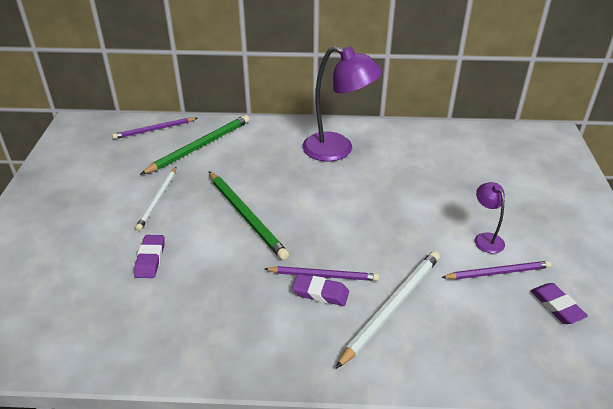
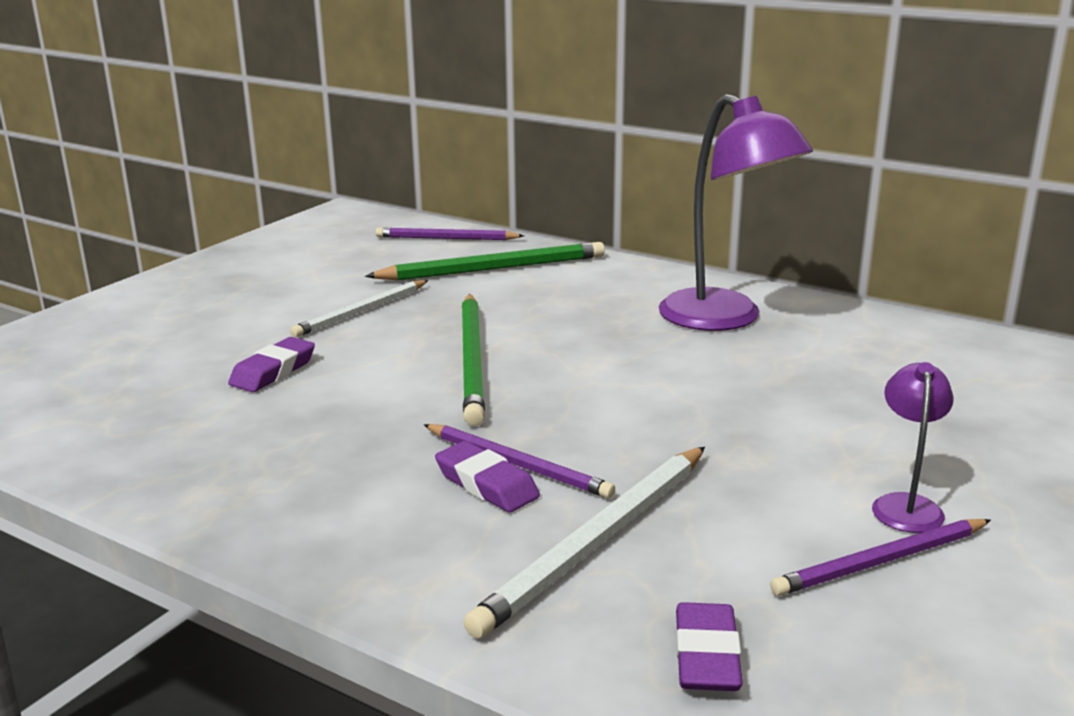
camera: 30 degrees right, 15 degrees down
white pencil [336,251,440,369] -> white pencil turned 150 degrees clockwise [463,447,705,639]
purple pencil [441,261,551,279] -> purple pencil turned 135 degrees clockwise [770,519,991,596]
purple eraser [530,283,588,324] -> purple eraser moved to [676,602,743,691]

